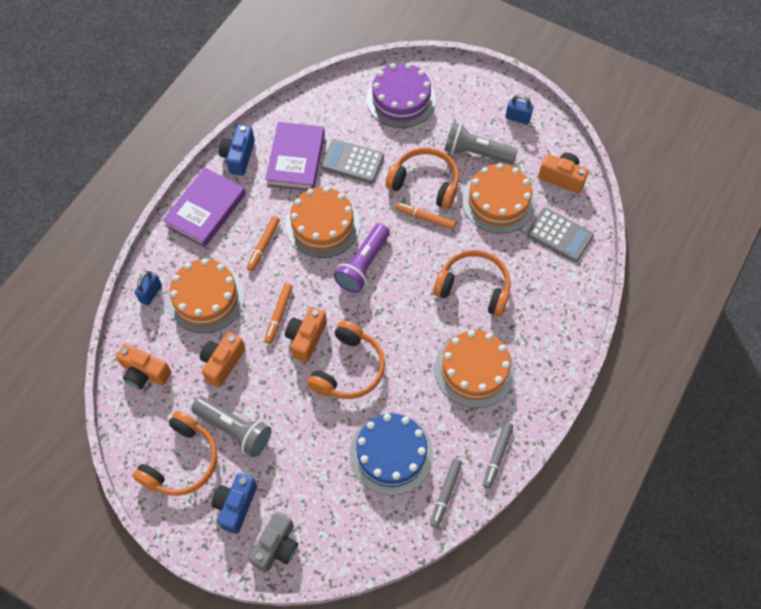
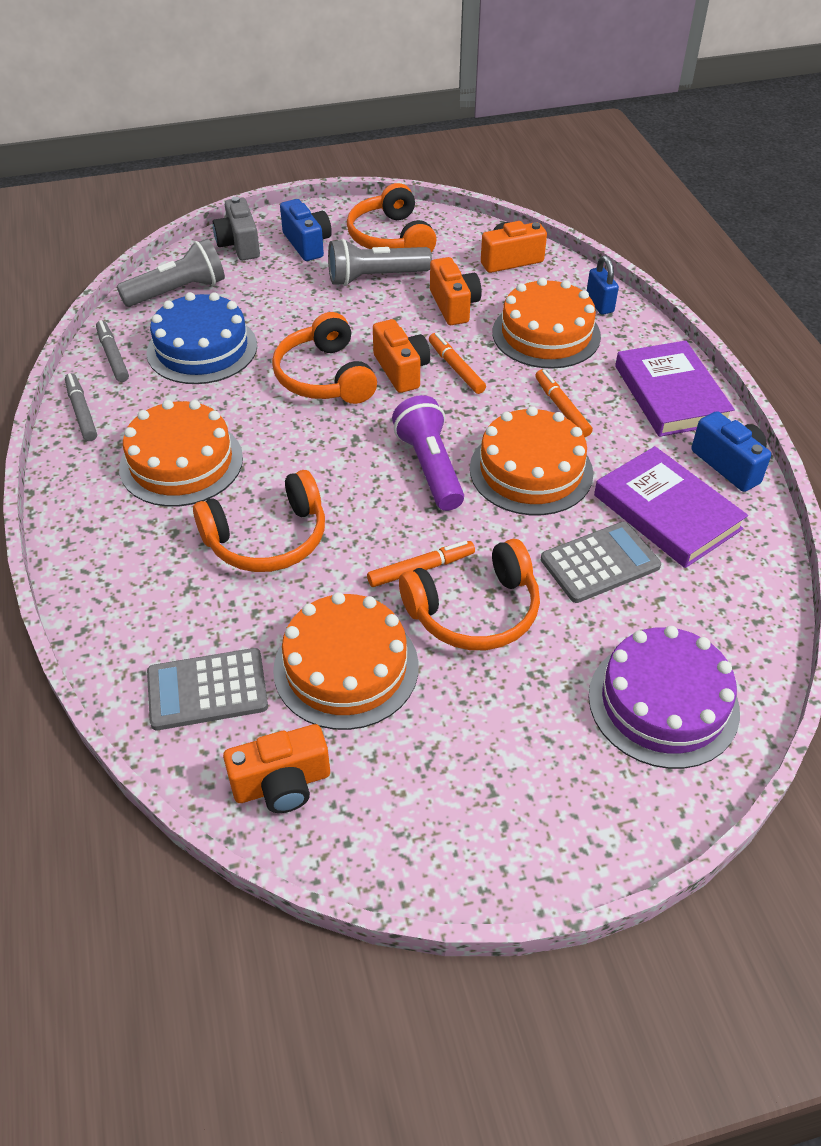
camera: 135 degrees right, 15 degrees down
grey flashlight [444,123,518,164] -> grey flashlight moved to [117,239,225,307]
blue padlock [505,94,534,124] -> none

